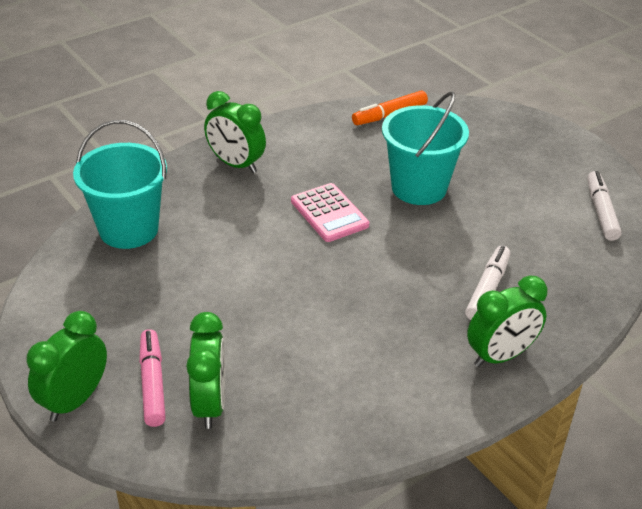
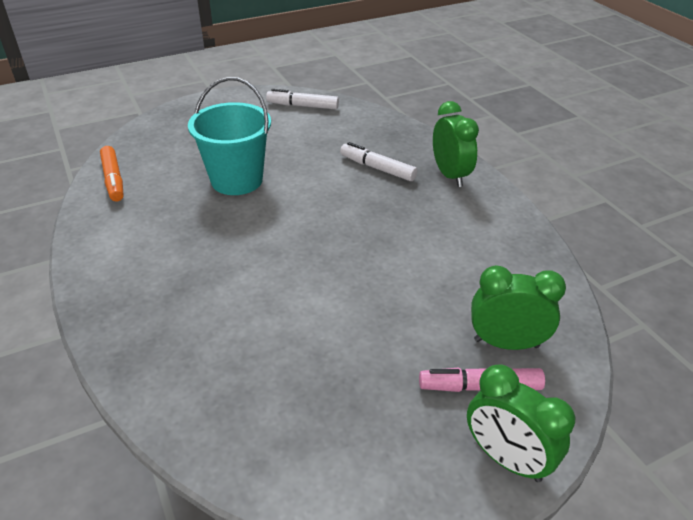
camera: 80 degrees left, 0 degrees up
turquoise bucket [73,120,167,249] -> none
green clock [204,91,266,173] -> none
pink calculator [291,183,369,242] -> none

